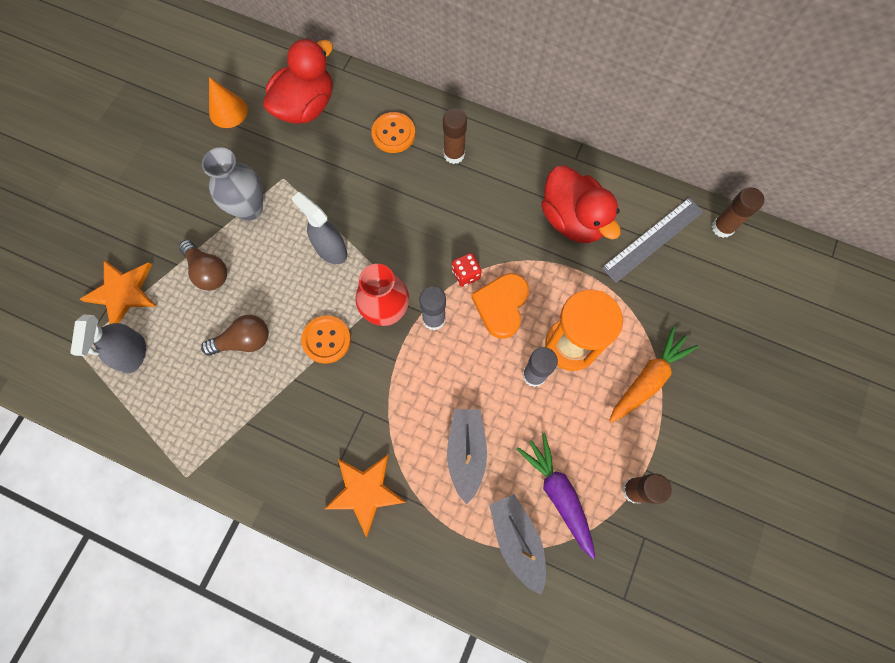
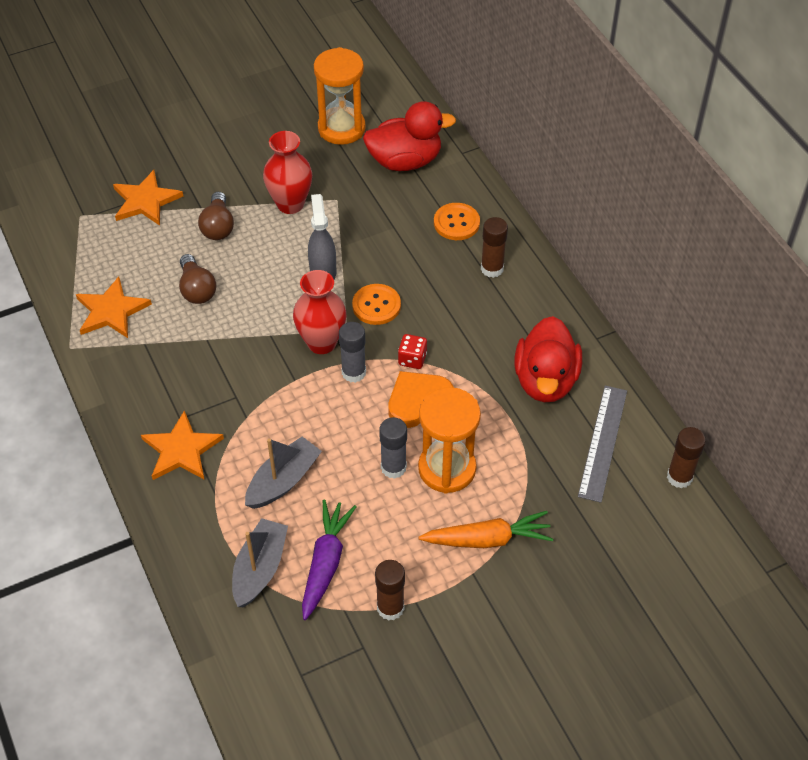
camera: 40 degrees right, 20 degrees down
grey spray bottle [70,315,146,373] -> none
brown light bulb [201,315,269,356] -> brown light bulb turned 45 degrees clockwise [179,254,216,304]
grey vase [202,147,263,221] -> red vase [263,131,312,214]
orange cone [209,77,248,128] -> orange hourglass [314,47,366,145]
orange button [301,315,351,364] -> orange button moved to [352,284,401,325]
grey ruler [602,198,704,283] -> grey ruler turned 75 degrees counterclockwise [578,386,627,503]
none -> orange star [76,276,152,338]

